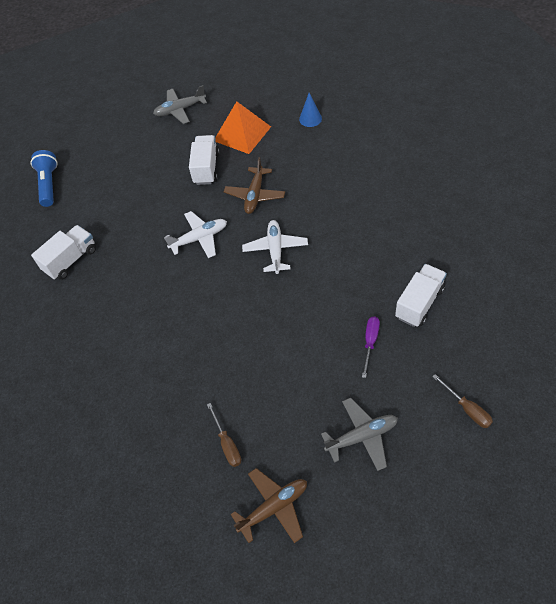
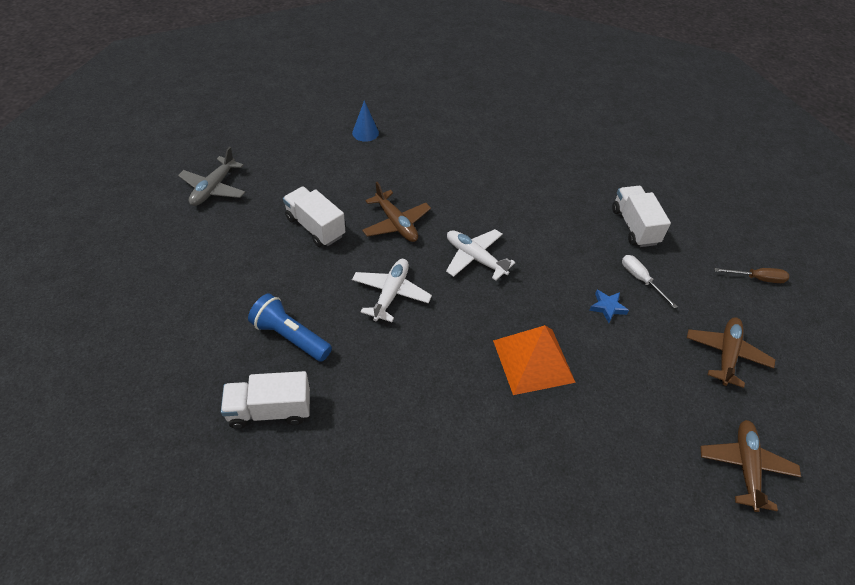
camera: 55 degrees left, 5 degrees down
blue flashlight [30,150,58,207] -> blue flashlight moved to [248,293,332,362]
white truck [31,225,96,280] -> white truck turned 90 degrees counterclockwise [221,371,310,429]
brown screwdriver [207,403,241,467] -> none
orange pyramid [215,101,271,154] -> orange pyramid moved to [493,325,576,395]
grey plane [321,398,398,471] -> brown plane [687,317,775,388]
purple screwdriver [362,316,380,378] -> white screwdriver [622,255,678,308]
none -> blue star [589,290,629,323]

